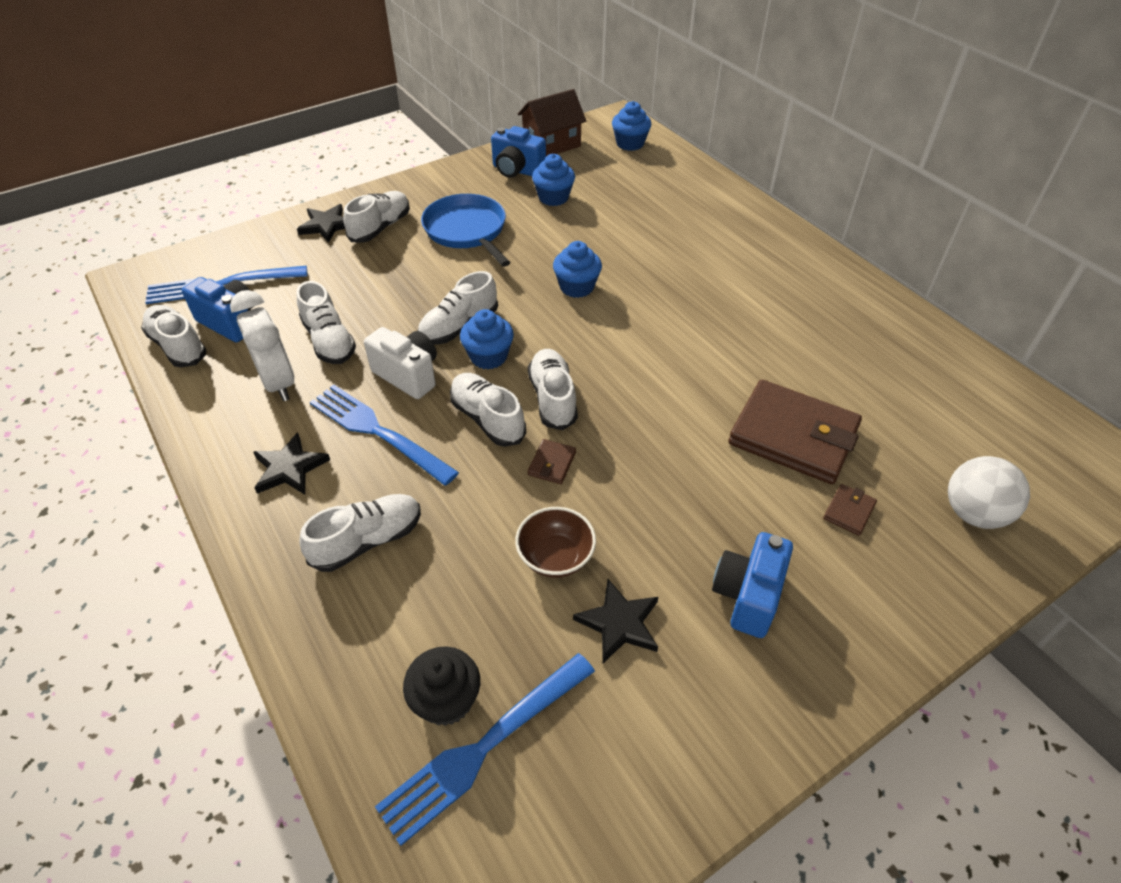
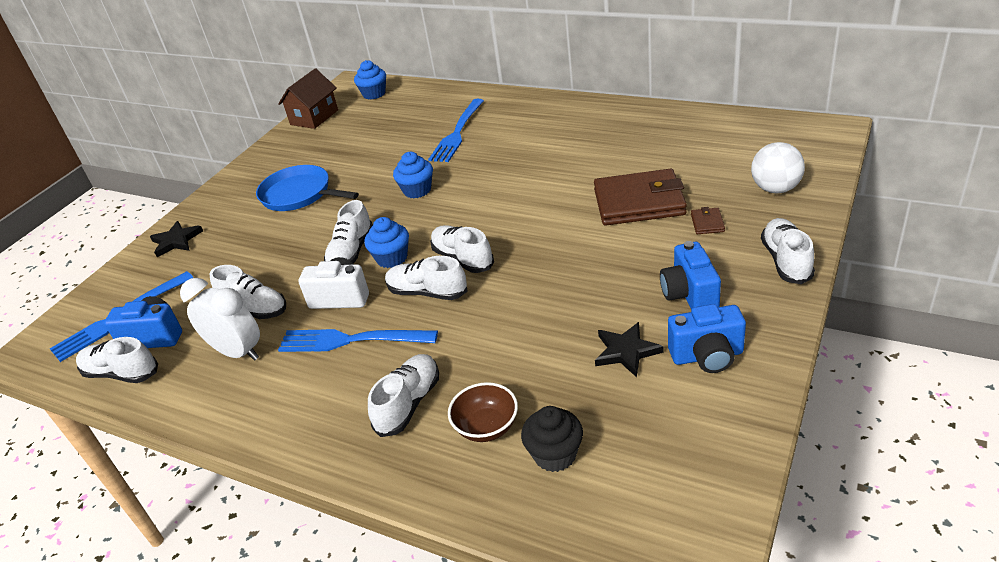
camera: 25 degrees left, 10 degrees down
black star [253,432,330,495] -> none
white shoe [343,191,410,243] -> white shoe moved to [761,218,815,284]
blue fork [375,653,595,846] -> blue fork moved to [428,99,484,162]
blue camera [491,126,546,178] -> blue camera moved to [668,304,746,373]
brown bowl [515,507,596,578] -> brown bowl moved to [448,382,518,442]
brown wallet [528,439,576,484] -> none
blue cupcake [532,154,575,206] -> none

